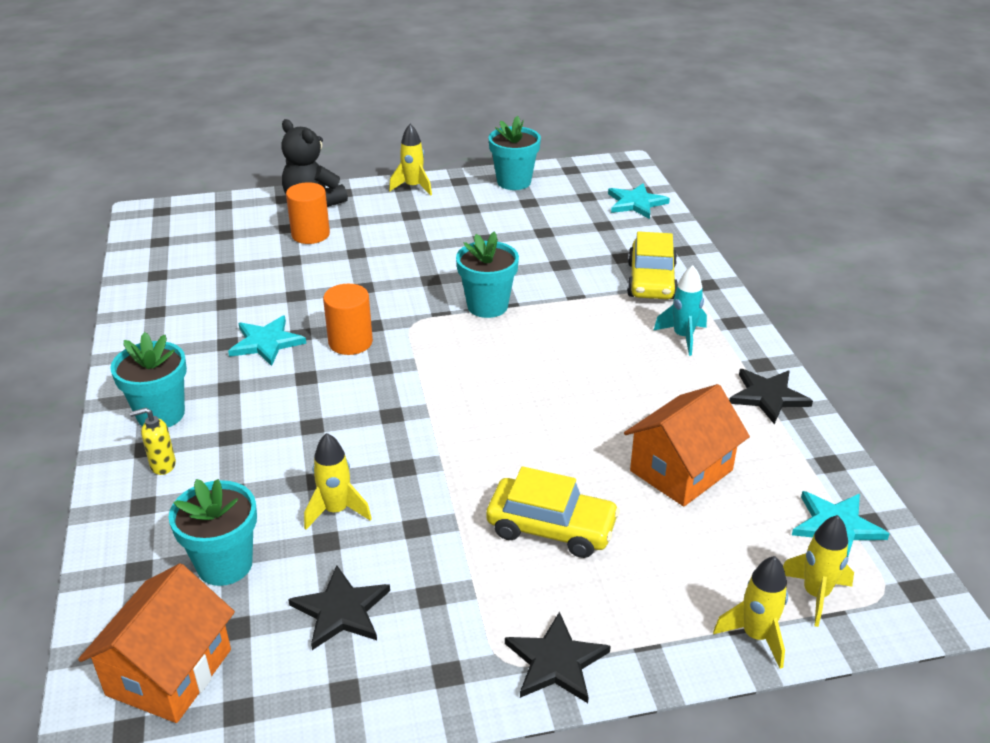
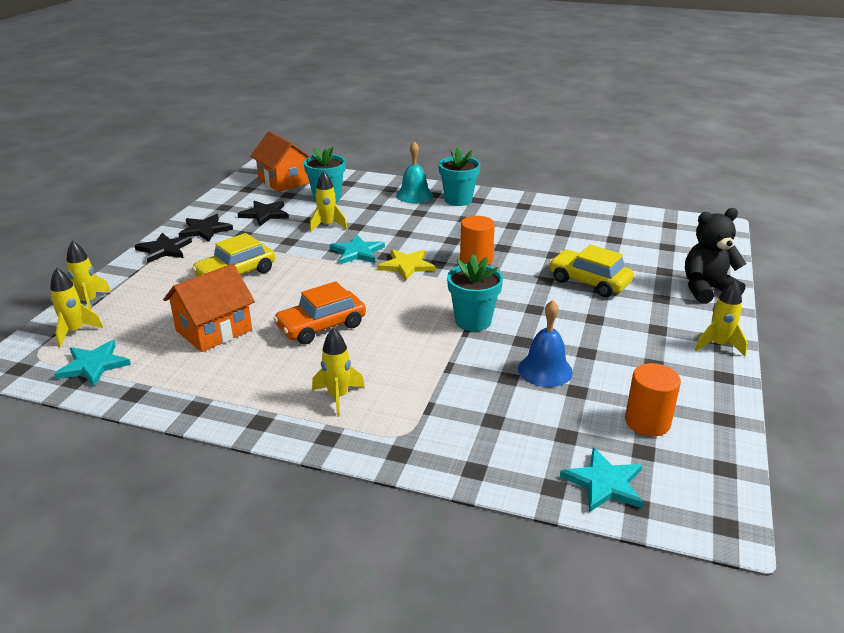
camera: 120 degrees right, 5 degrees down
yellow soap dispenser [130,408,176,475] -> turquoise bell [396,141,433,203]
turquoise star [228,316,306,366] -> turquoise star moved to [330,235,385,264]
orange cylinder [286,182,330,244] -> orange cylinder moved to [625,363,681,436]
turquoise flower pot [489,116,541,190] -> none
orange house [624,384,750,507] -> orange house turned 60 degrees clockwise [163,264,255,352]
yellow car [627,231,678,299] -> yellow car moved to [549,245,634,297]
turquoise rocket [653,265,707,356] -> yellow rocket [312,328,365,417]
black star [729,369,813,424] -> black star moved to [178,214,233,242]
none -> orange car [273,281,366,345]
none -> yellow star [378,249,435,281]
none -> blue bell [518,300,573,387]

